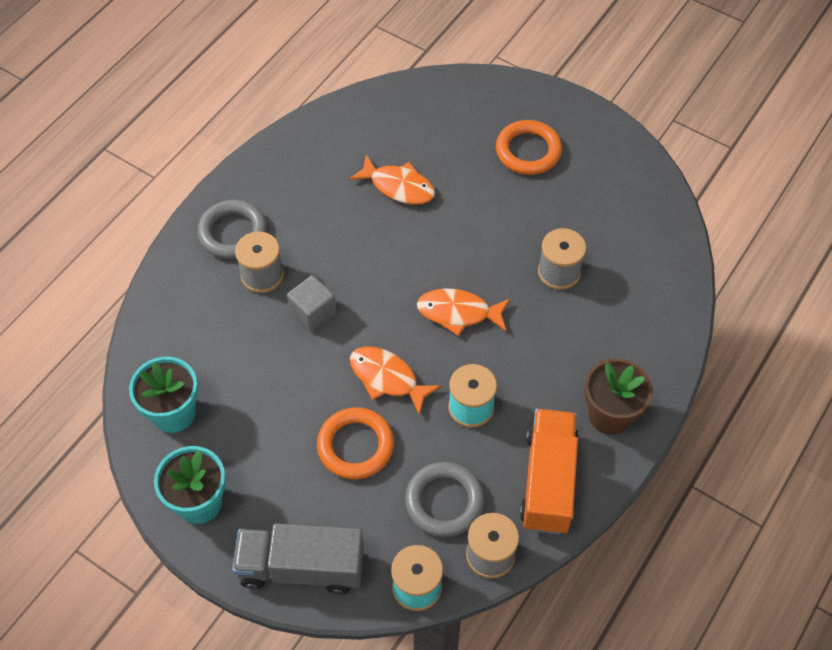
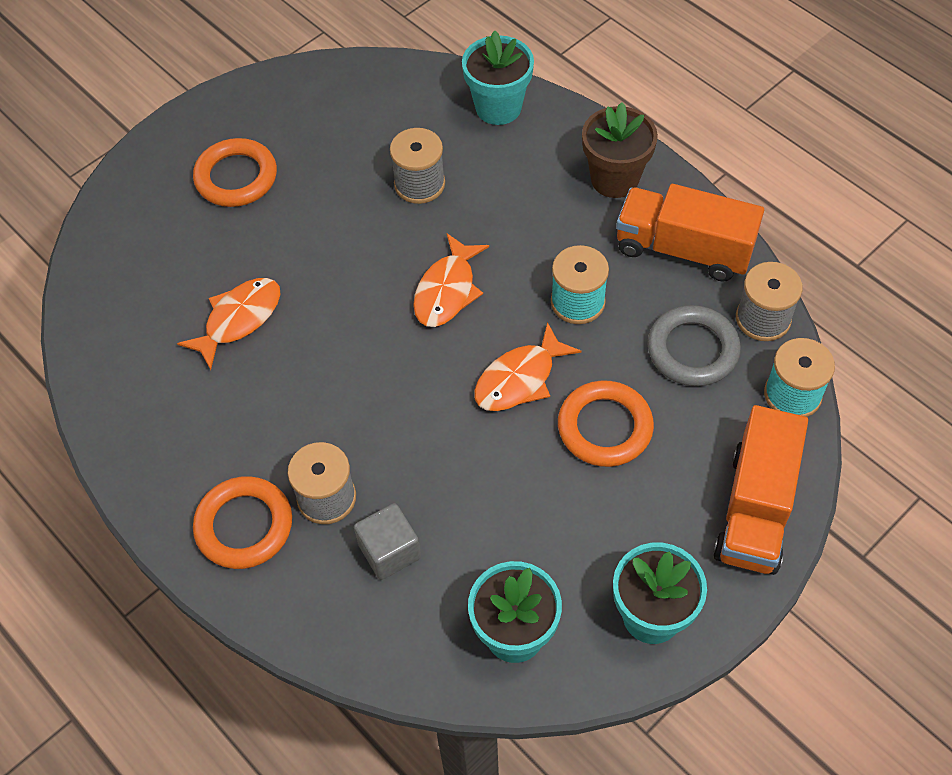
camera: 75 degrees left, 0 degrees up
grey ring [197,200,267,259] -> orange ring [193,476,292,569]
grey truck [232,523,364,595] -> orange truck [713,405,808,575]
grey cube [287,275,336,332] -> grey cube moved to [354,503,421,580]
none -> turquoise flower pot [462,31,534,125]

